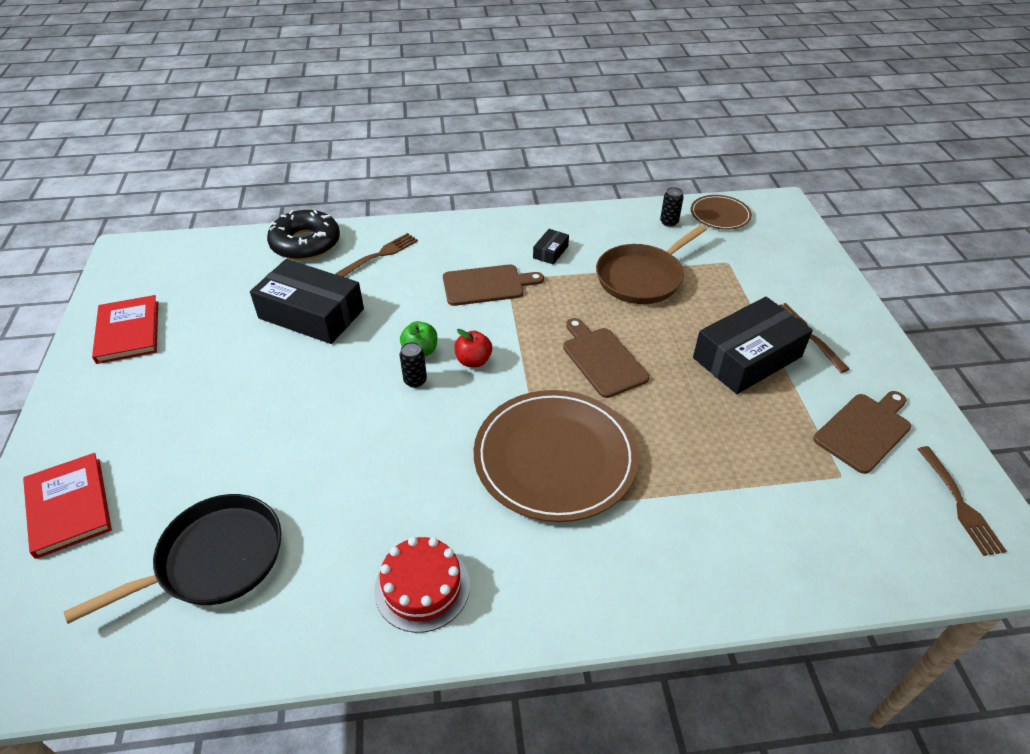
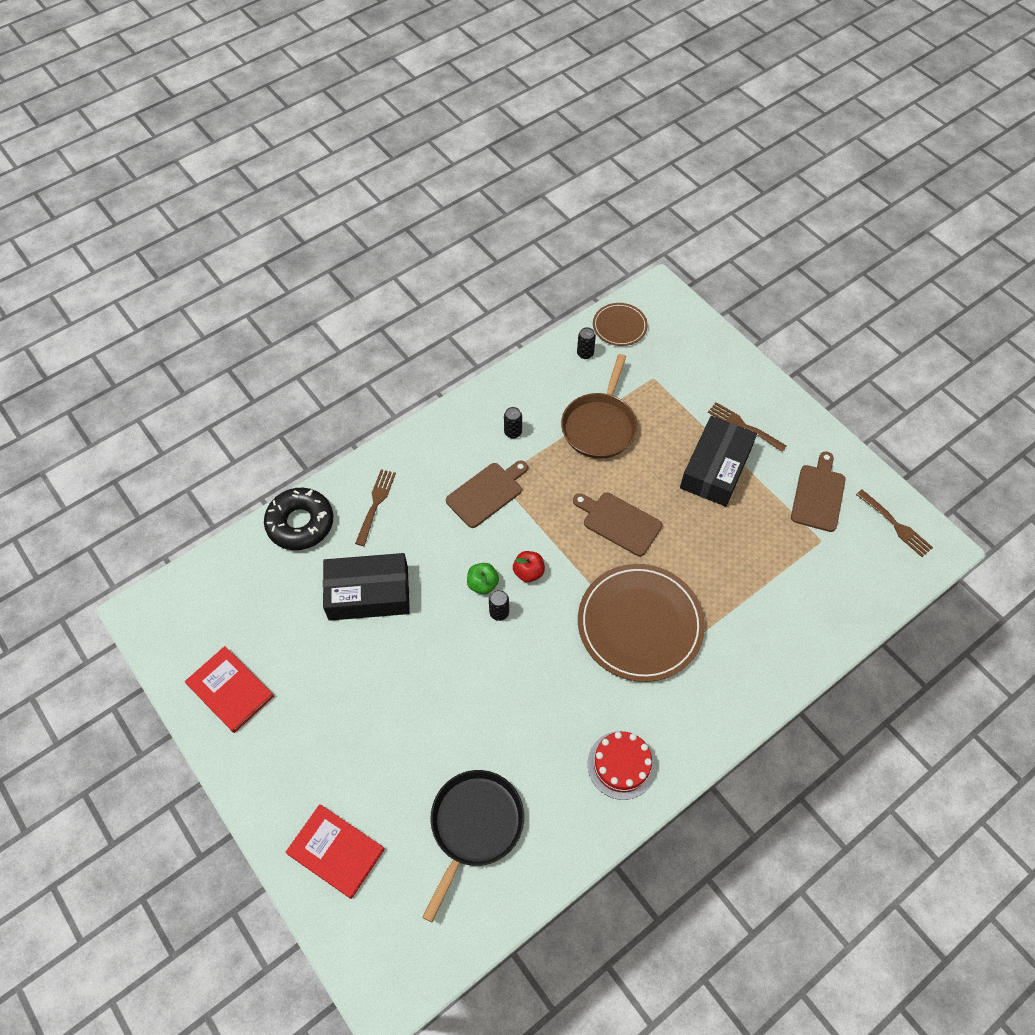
camera: 30 degrees left, 15 degrees up
black box [533,229,569,265] -> black can [504,407,522,439]

